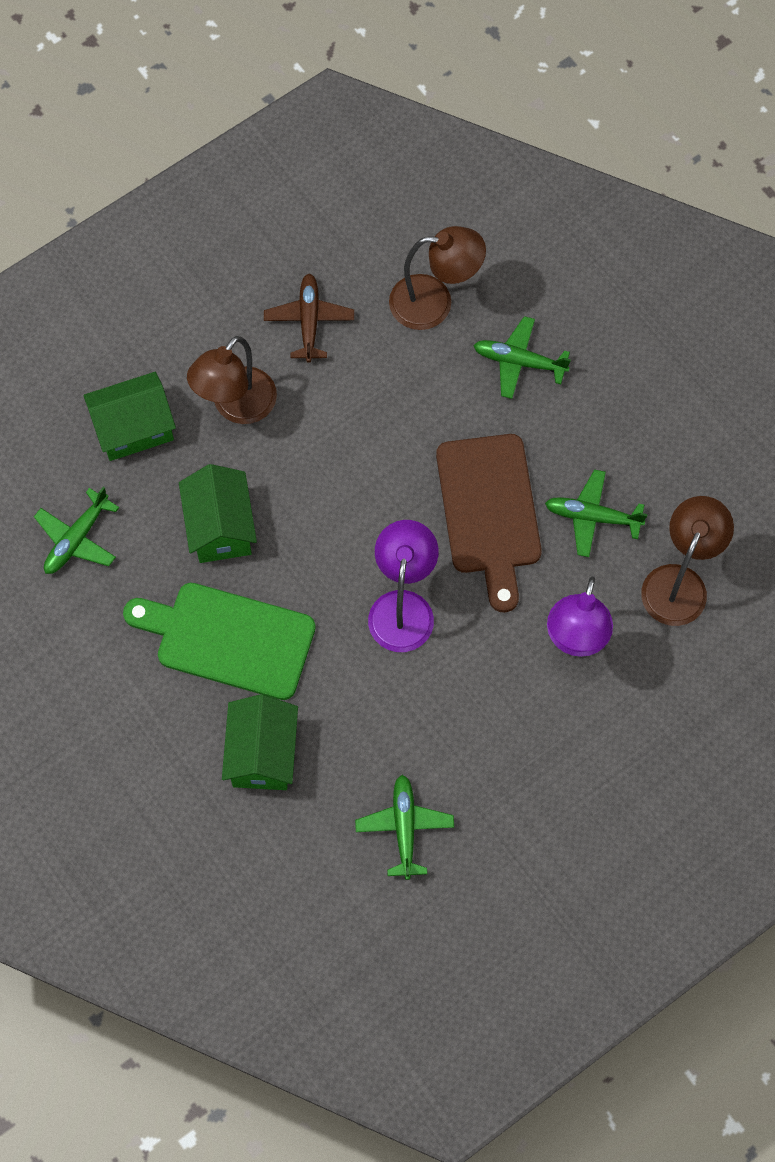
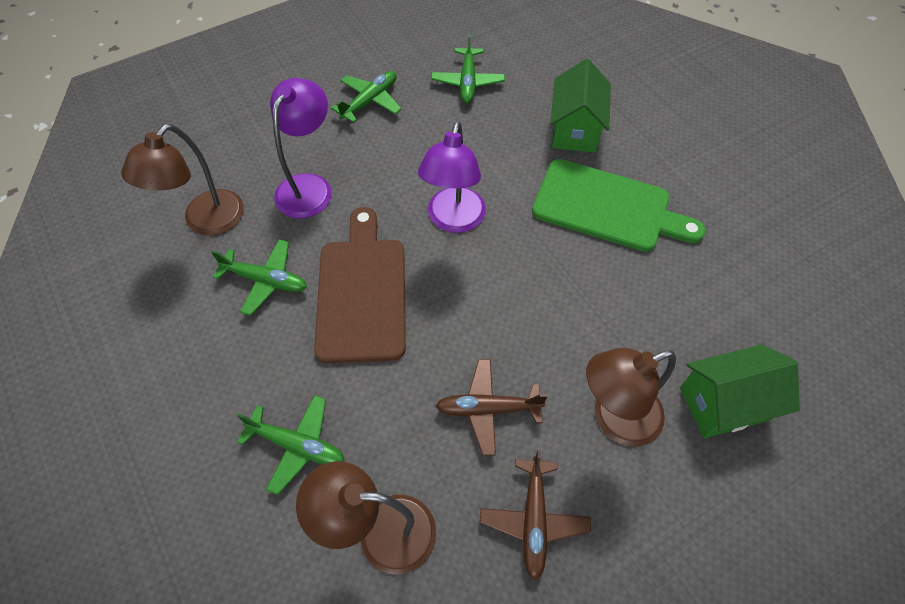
camera: 175 degrees left, 10 degrees down
green plane [34,487,119,574] -> green plane moved to [331,71,402,123]
green house [179,464,257,563] -> none
brown lamp [187,336,277,424] -> brown lamp turned 150 degrees counterclockwise [586,348,676,447]
none -> brown plane [436,359,548,456]

